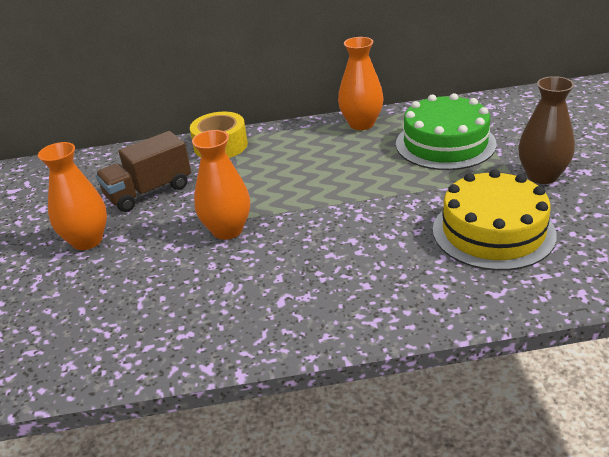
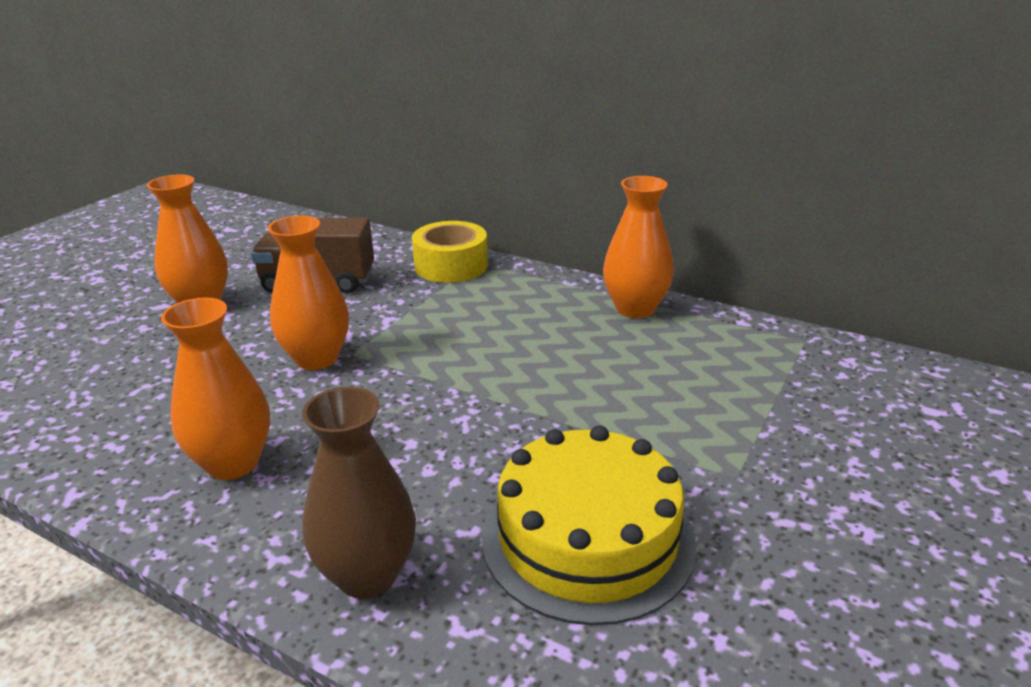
camera: 35 degrees right, 5 degrees down
green cake [396,93,497,170] -> none
brown vase [518,76,575,184] -> brown vase moved to [302,387,416,599]
none -> orange vase [161,298,270,480]

